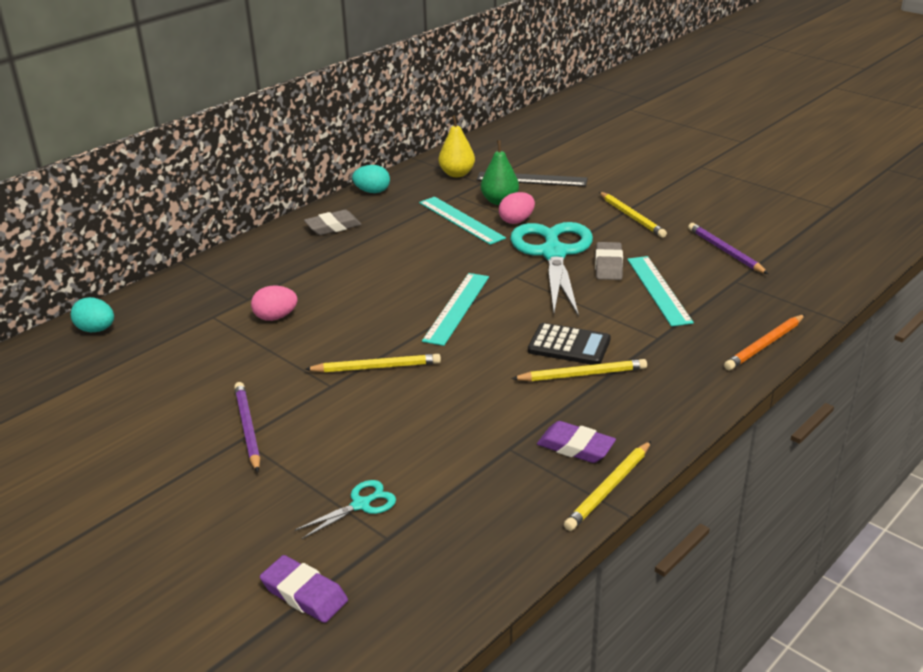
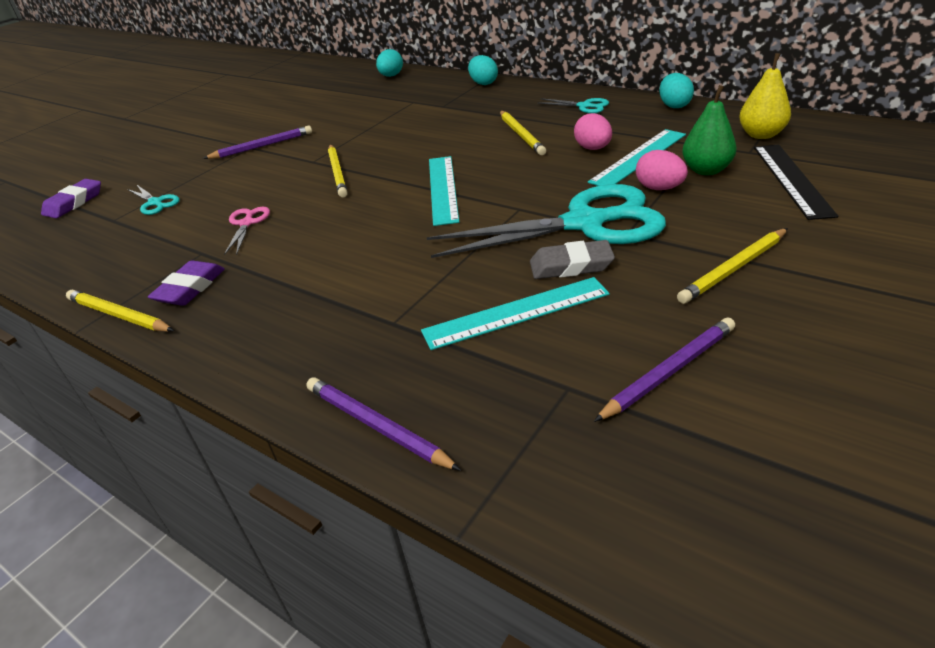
camera: 85 degrees right, 5 degrees up
pink egg [251,286,297,321] -> pink egg moved to [574,113,612,150]
grey eraser [304,210,362,235] -> turquoise scissors [539,98,609,113]
turquoise ruler [422,273,489,346] -> turquoise ruler turned 75 degrees clockwise [429,156,459,226]
yellow pencil [511,359,647,381] -> yellow pencil moved to [500,111,546,155]
black calculator [528,323,611,365] -> none
orange pencil [724,314,805,370] -> purple pencil [306,377,461,471]
none -> pink scissors [224,207,270,255]
none -> turquoise egg [468,55,498,85]

